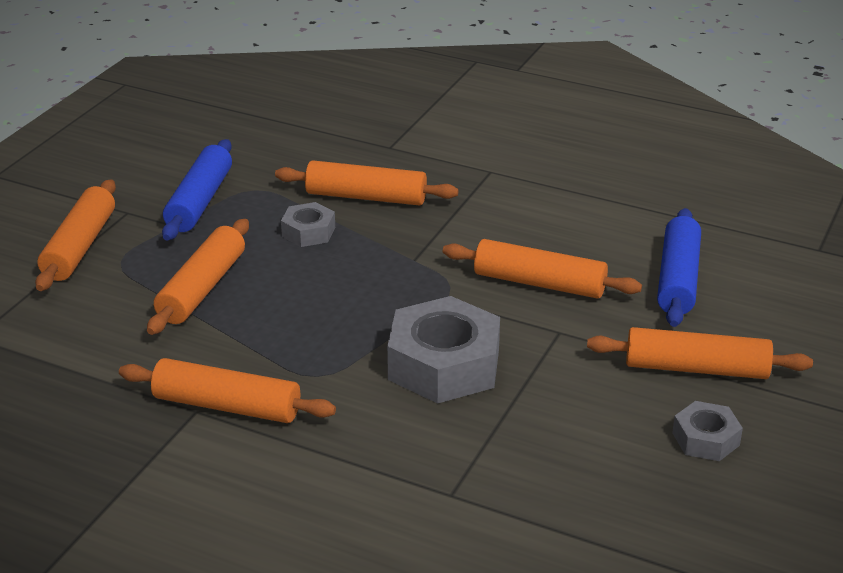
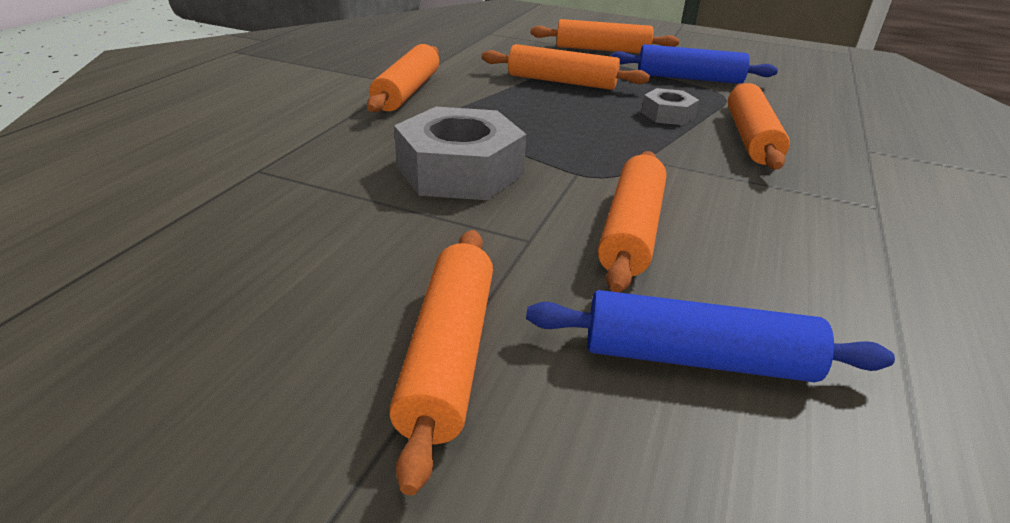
camera: 85 degrees right, 0 degrees up
grey nut [672,401,743,461] -> none

